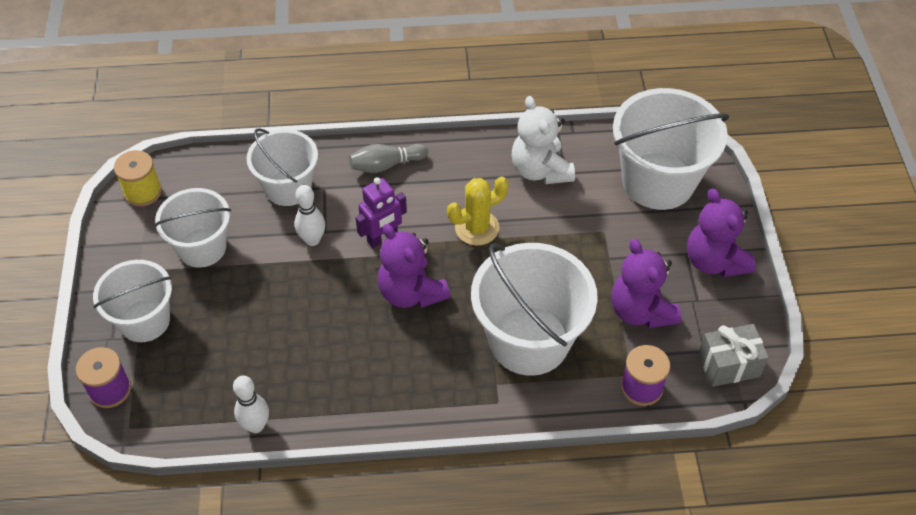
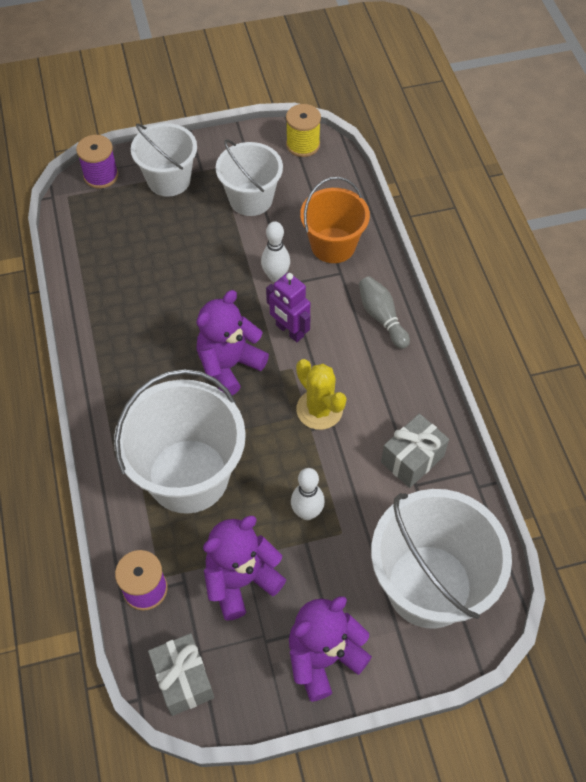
camera: 80 degrees right, 5 degrees up
white bowling pin [233,376,269,433] -> white bowling pin moved to [291,468,325,520]
white bucket [247,128,318,206] -> orange bucket [300,177,370,263]
white teddy bear [512,96,575,184] -> grey gift [381,414,449,488]

